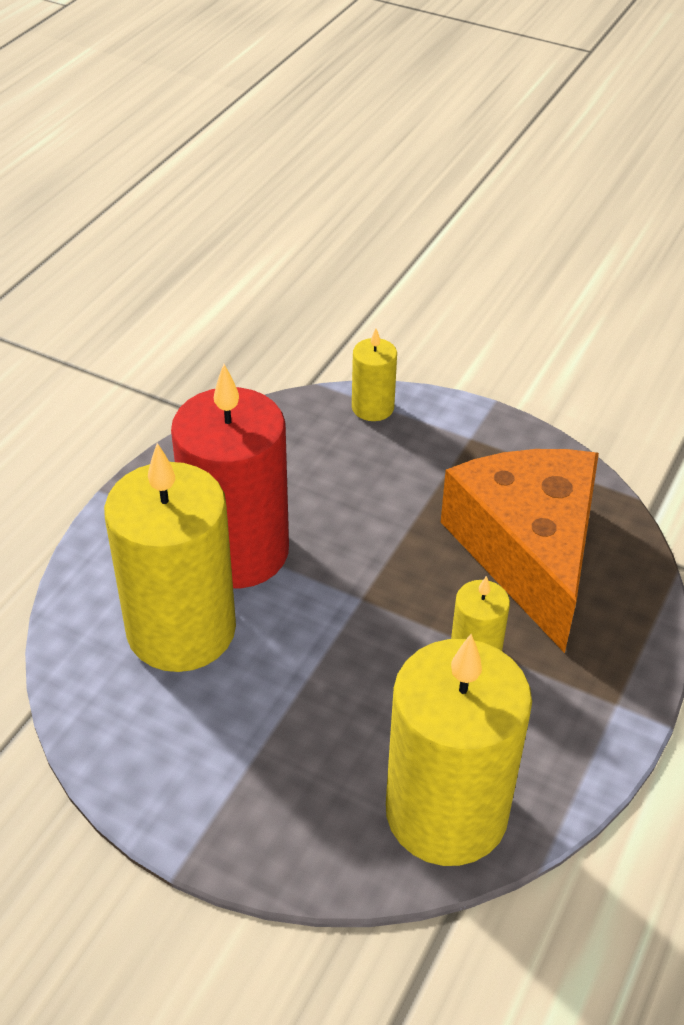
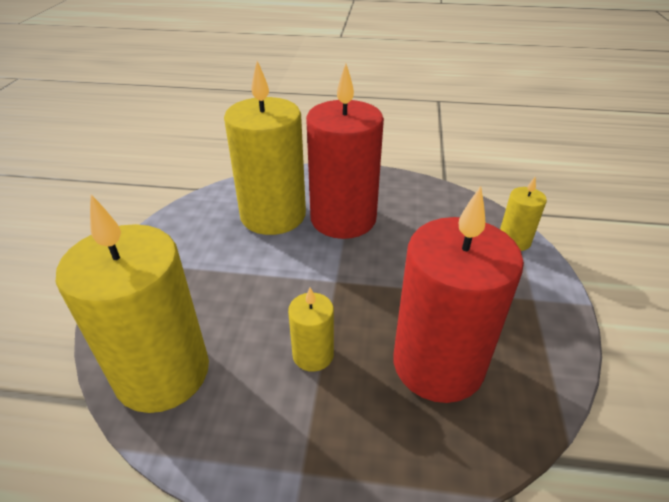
camera: 70 degrees right, 5 degrees down
orange cheese [441,449,599,653] -> red candle [393,186,524,403]

